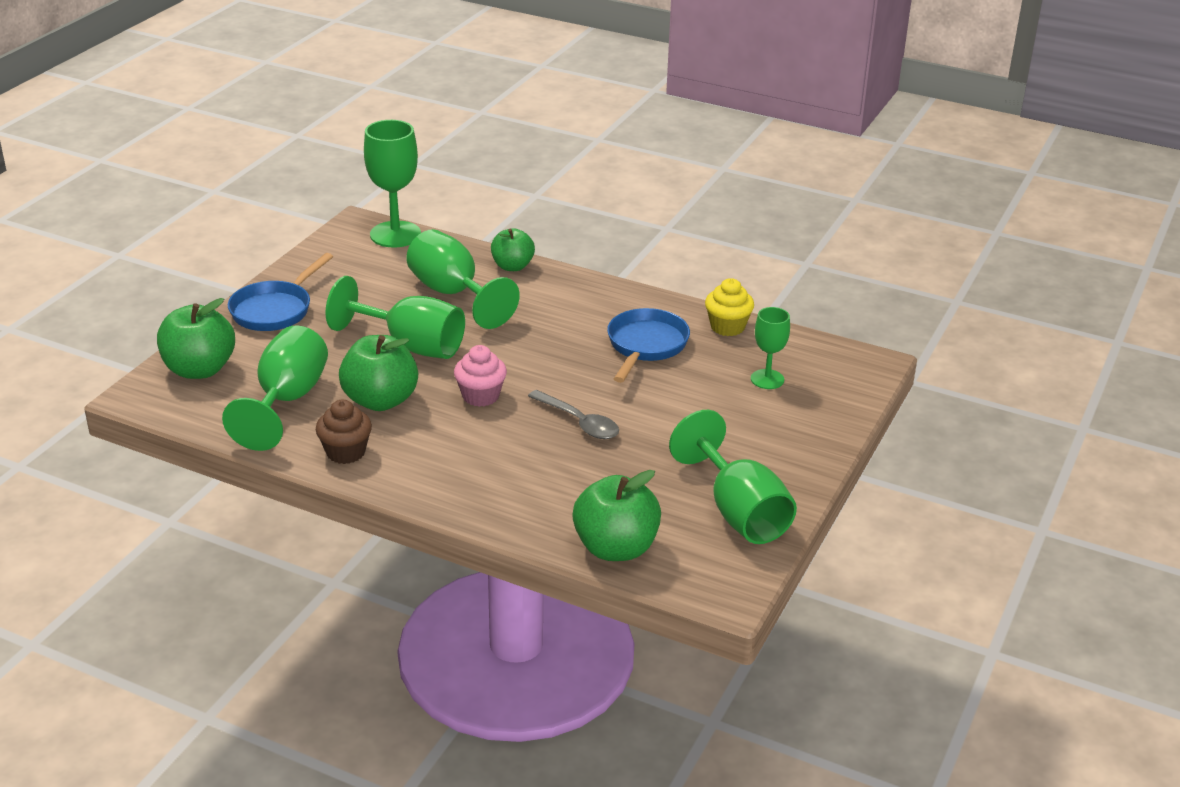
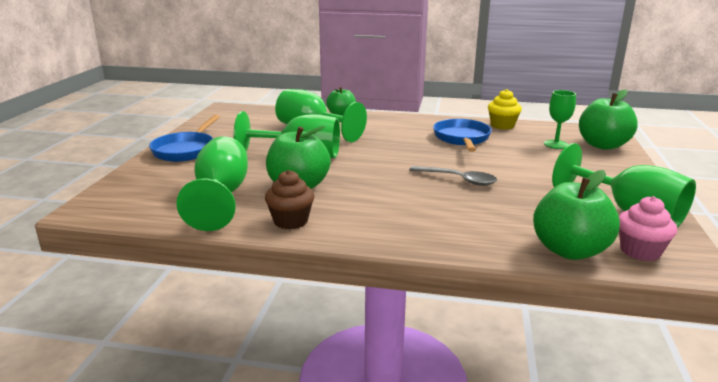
camera: 15 degrees left, 10 degrees down
green apple [157,298,235,379] -> green apple moved to [579,89,638,150]
green goblet [364,120,421,248] -> none
pink cupcake [454,345,507,407] -> pink cupcake moved to [619,196,677,261]

